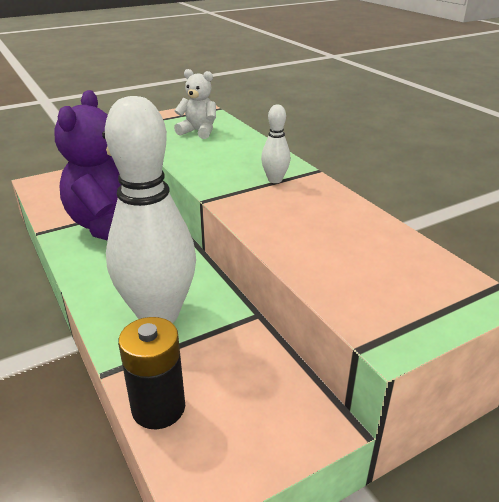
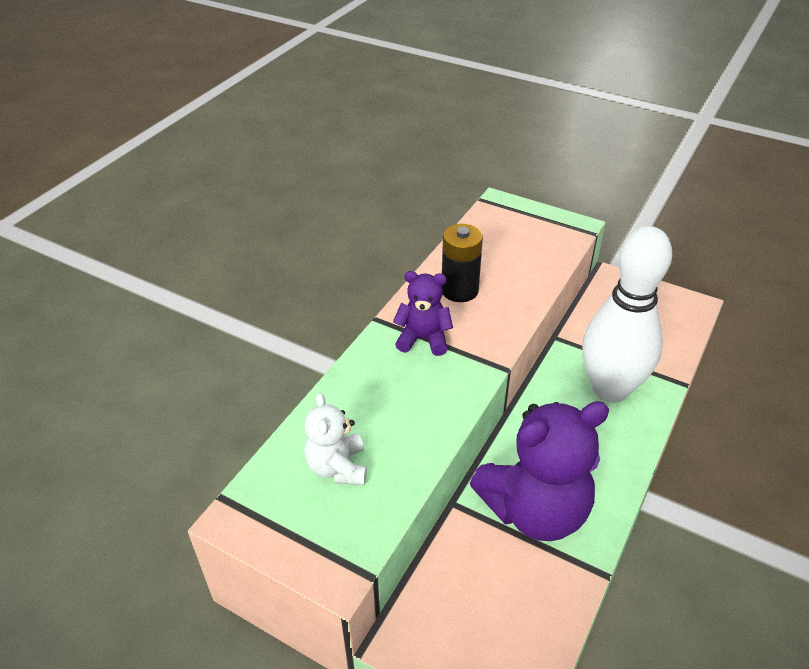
camera: 120 degrees left, 10 degrees up
black battery [118,317,185,429] -> black battery moved to [442,224,483,302]
white bowling pin [261,105,291,183] -> purple teddy bear [393,271,453,356]

